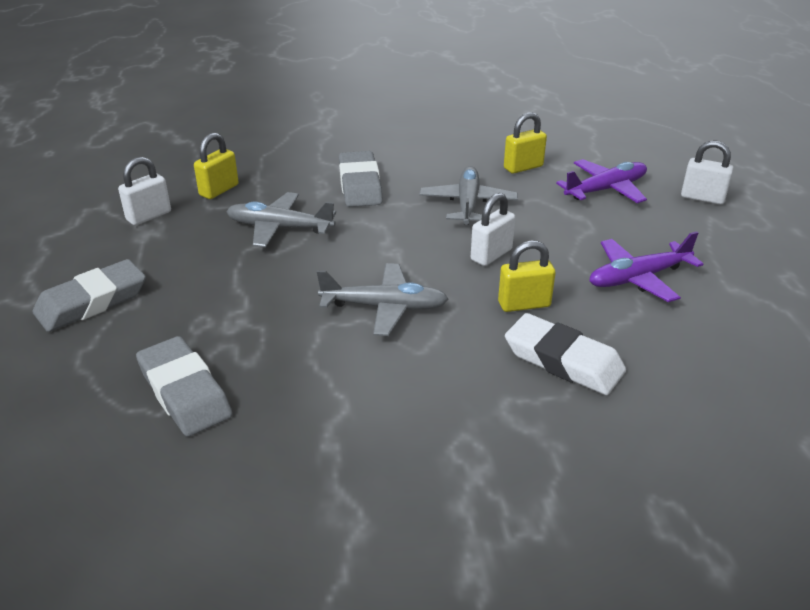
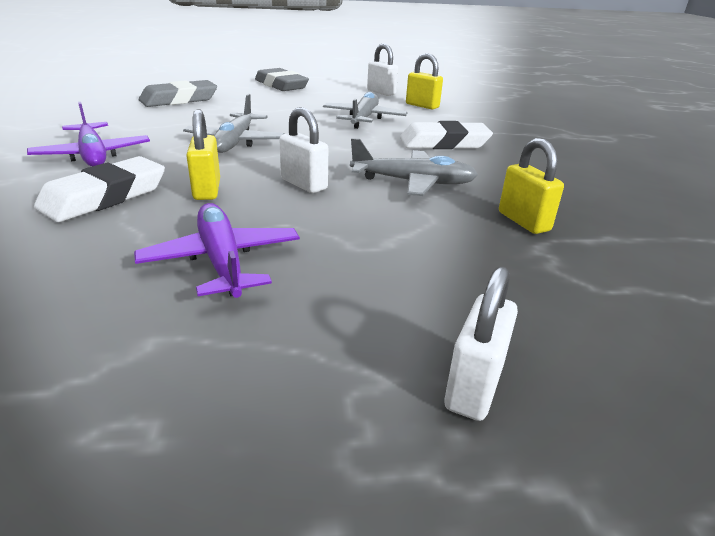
camera: 90 degrees right, 5 degrees down
grey eraser [339,151,383,207] -> white eraser [400,121,493,149]
purple plane [556,159,647,203] -> purple plane moved to [27,102,150,167]

